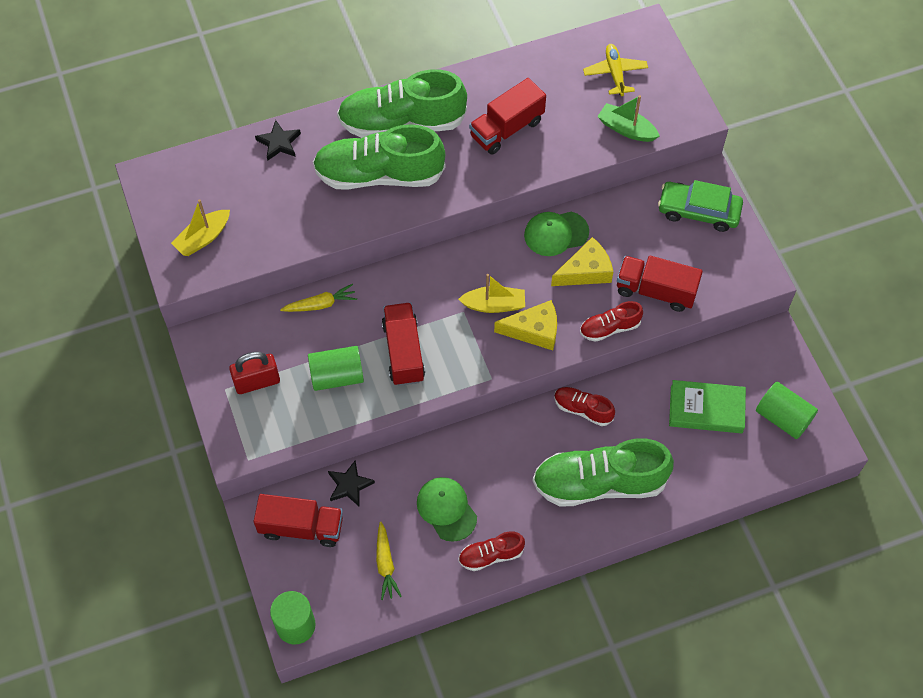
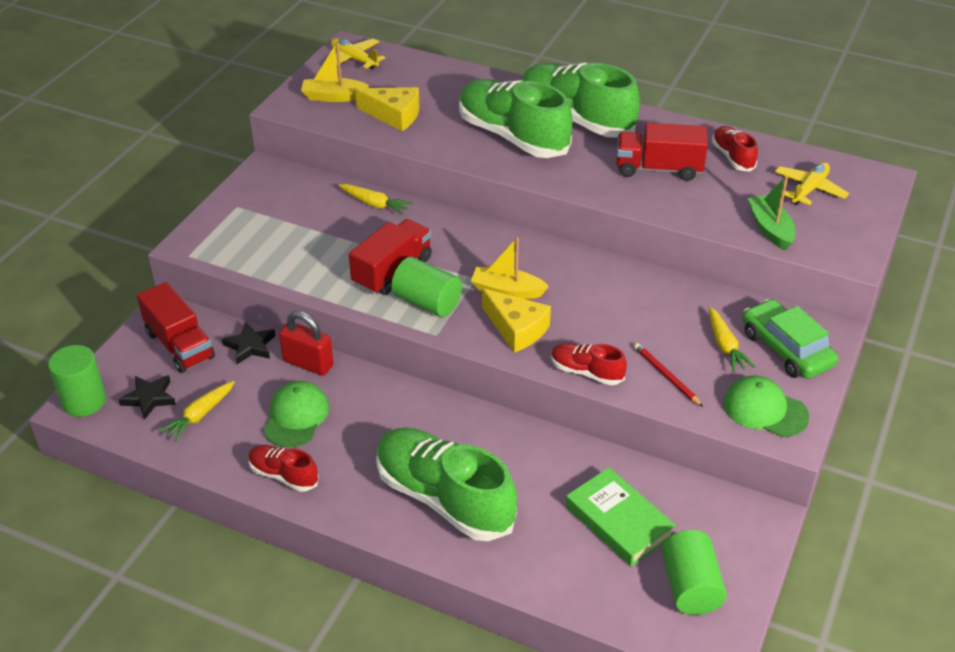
camera: 45 degrees right, 20 degrees down
red padlock [229,352,280,394] -> red padlock moved to [279,311,334,376]
black star [255,120,301,160] -> black star moved to [118,375,176,420]
green cylinder [308,346,364,391] -> green cylinder moved to [391,257,462,317]
yellow boat [458,274,525,313] -> yellow boat turned 150 degrees clockwise [471,237,549,299]
green cap [524,212,589,256] -> green cap moved to [723,375,809,437]
yellow cheese [551,237,613,286] -> yellow cheese moved to [355,87,420,131]
red shoe [554,387,615,426] -> red shoe moved to [712,126,758,171]
red truck [617,256,703,312] -> red pencil [634,343,703,407]
none -> yellow plane [331,38,385,69]
none -> yellow carrot [709,307,755,372]

